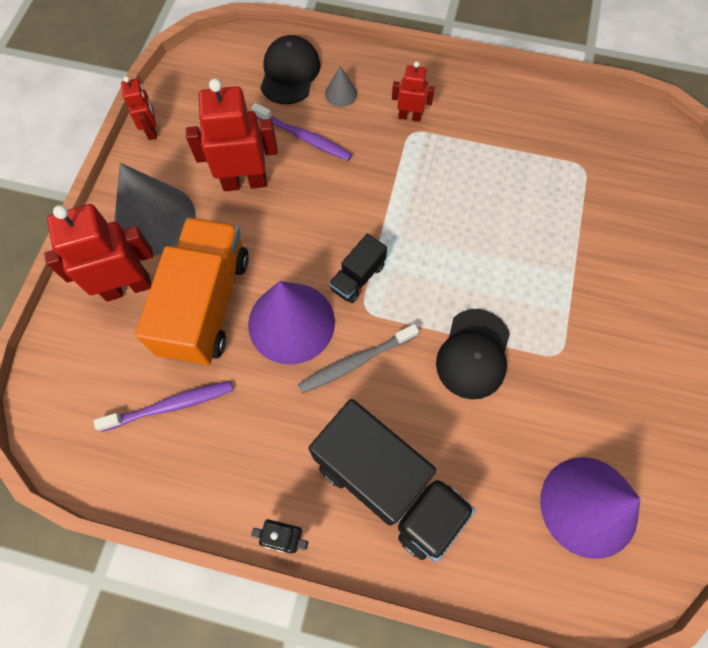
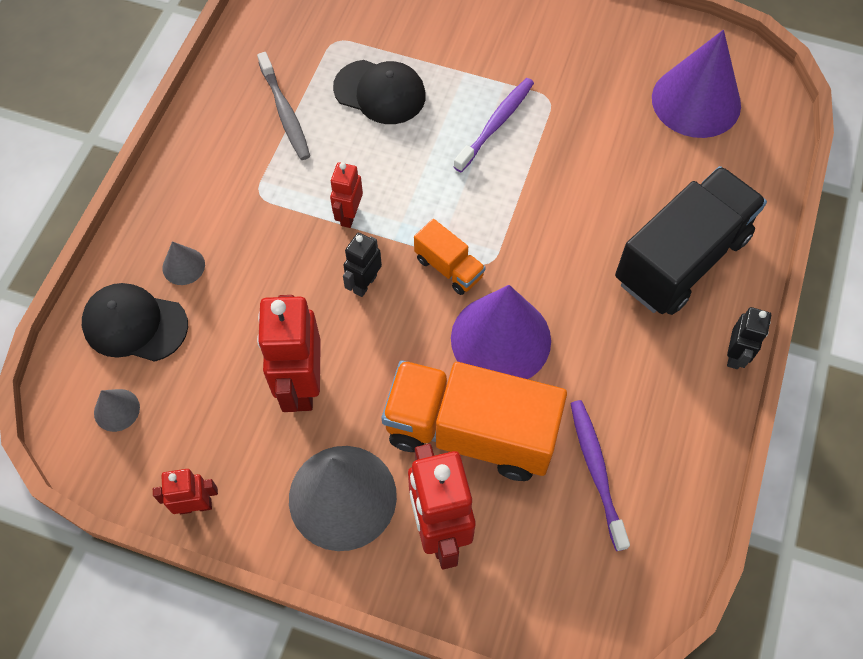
camera: 85 degrees left, 5 degrees down
purple toothbrush [251,103,352,161] -> purple toothbrush moved to [454,78,534,173]
grey toothbrush [298,324,419,394] -> grey toothbrush moved to [257,52,310,160]
black truck [329,233,387,303] -> orange truck [414,219,486,295]
red robot [392,61,435,122] -> red robot moved to [330,162,363,228]
black cap [436,309,510,399] -> black cap moved to [333,60,426,124]
none -> grey cone [94,389,140,432]
none -> black robot [343,233,382,297]

